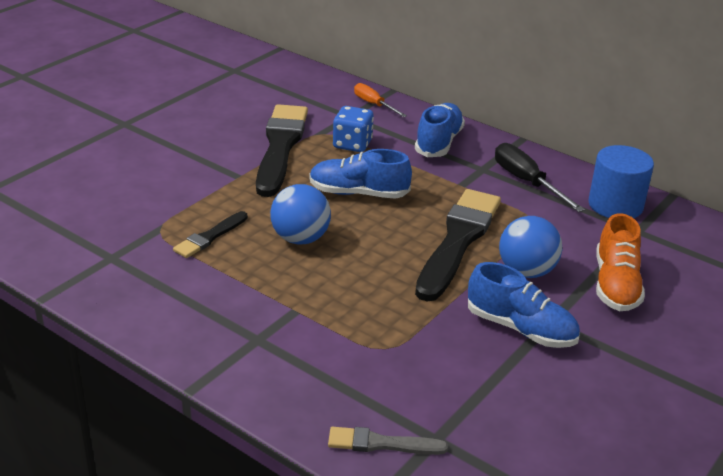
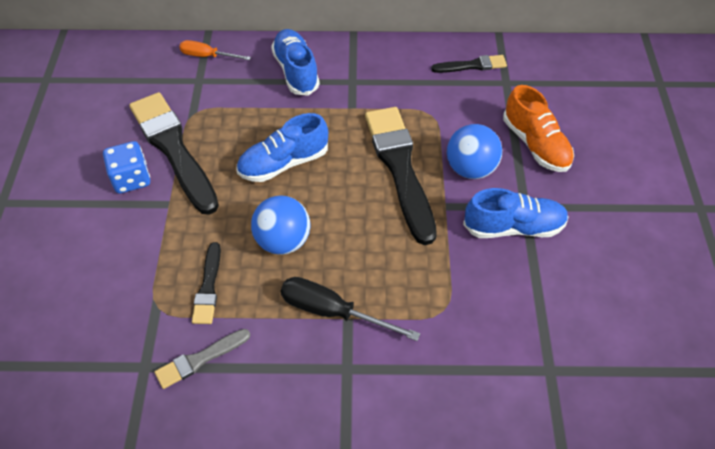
camera: 35 degrees left, 20 degrees up
grey brush [328,427,448,455] -> grey brush moved to [155,329,250,389]
blue dice [333,106,374,152] -> blue dice moved to [103,141,150,194]
black screwdriver [495,143,585,212] -> black screwdriver moved to [281,277,420,341]
blue cylinder [588,145,654,218] -> black brush [431,55,507,73]

